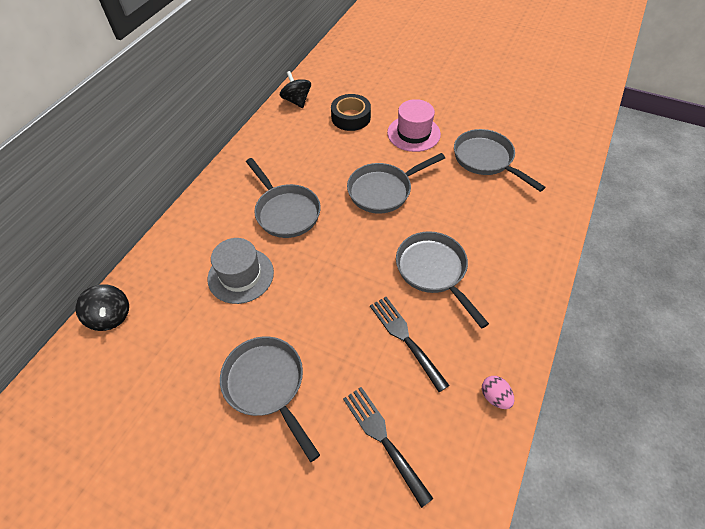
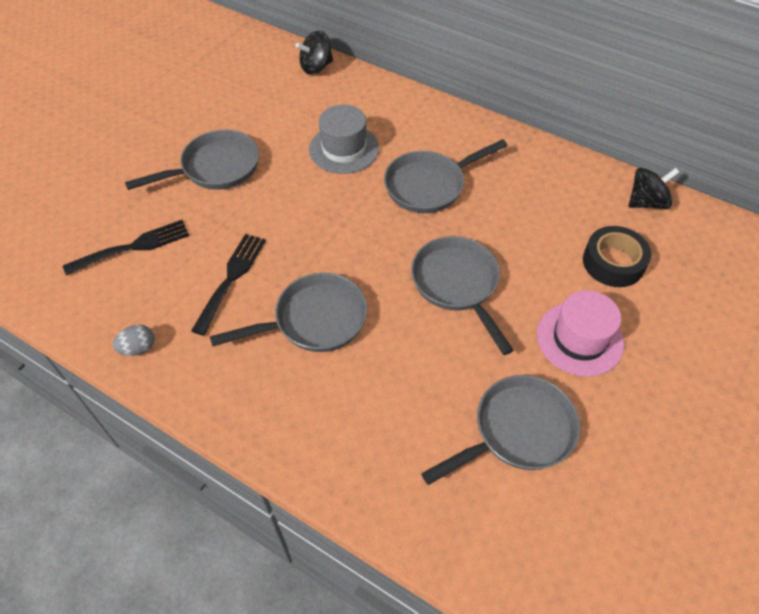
camera: 95 degrees right, 0 degrees up
black fork [370,297,450,392] -> black fork turned 45 degrees counterclockwise [191,234,266,336]
pink egg [482,376,514,409] -> grey egg [113,325,155,356]

